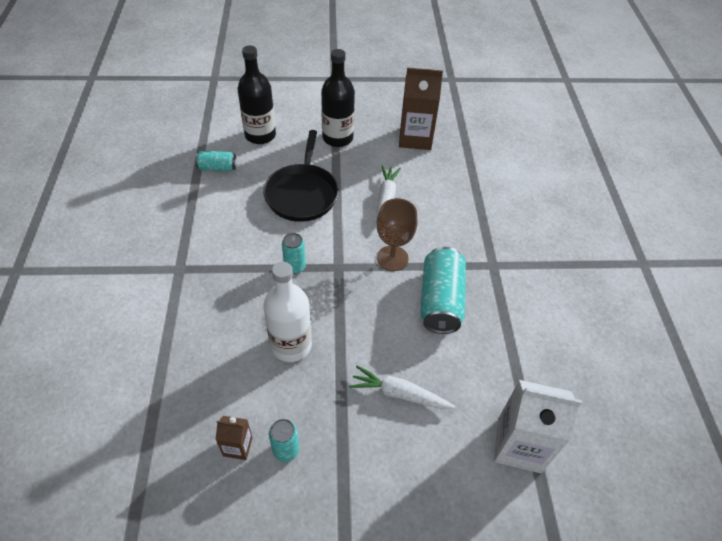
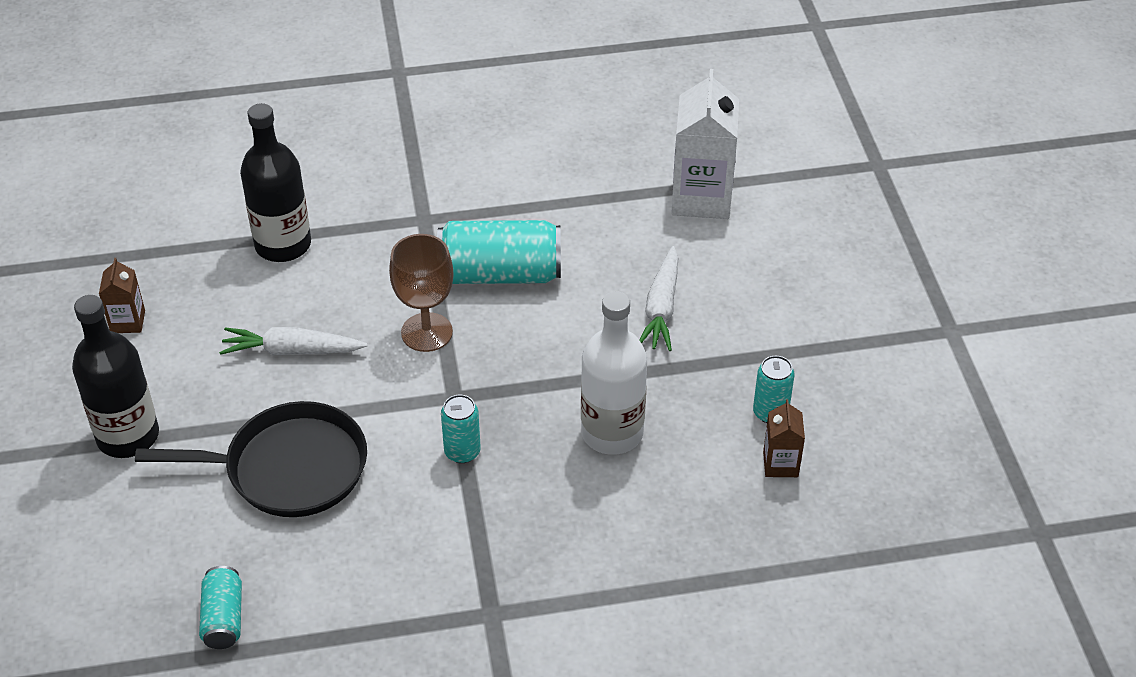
camera: 95 degrees left, 5 degrees down
black bottle [237,45,276,144] -> black bottle moved to [240,103,311,262]
brown carton [399,68,443,150] -> brown carton [99,258,145,333], size x0.50

